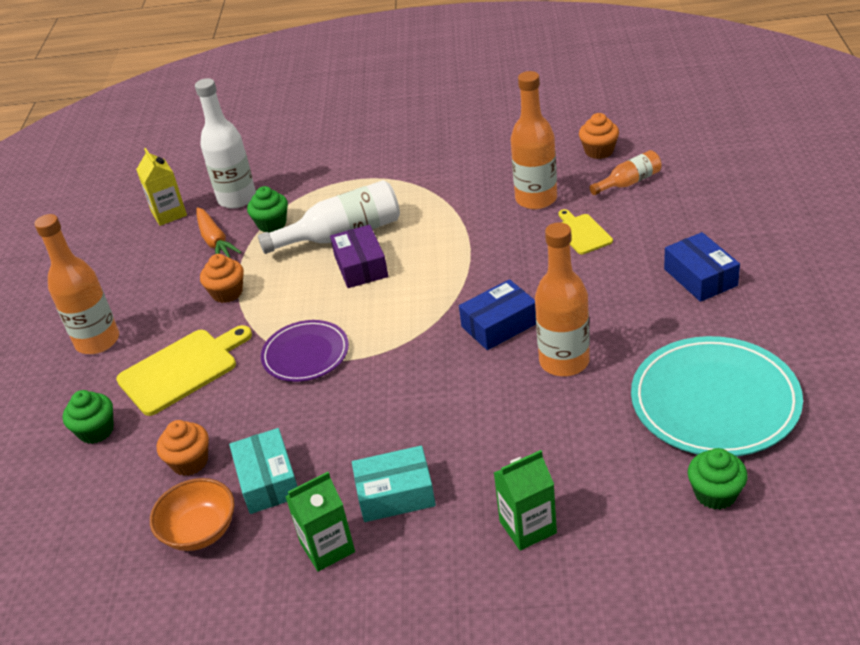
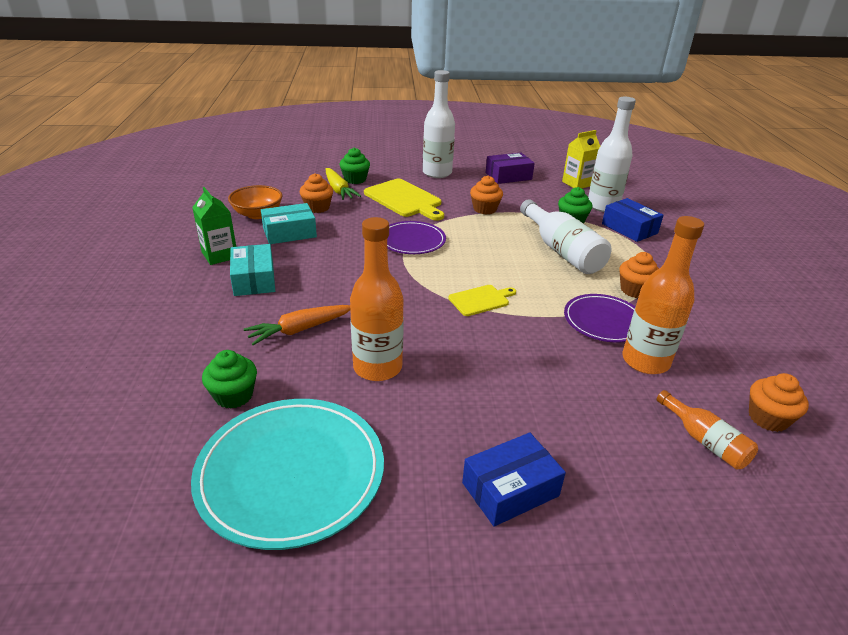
camera: 80 degrees right, 5 degrees down
orange bottle [34,214,119,354] -> white bottle [423,70,455,178]
orange carrot [197,207,241,258] -> orange carrot moved to [244,305,350,345]
purple box [330,225,388,288] -> purple box moved to [485,153,535,184]
blue box [459,279,536,350] -> blue box moved to [602,198,663,242]
green carton [494,450,557,551] -> none
yellow cutting board [558,209,613,254] -> yellow cutting board moved to [448,285,516,316]
green cupcake [688,448,748,510] -> green cupcake moved to [202,350,257,409]
none -> yellow carrot [326,168,361,200]
none -> purple plate [564,294,635,343]
none -> orange cupcake [619,252,659,298]

